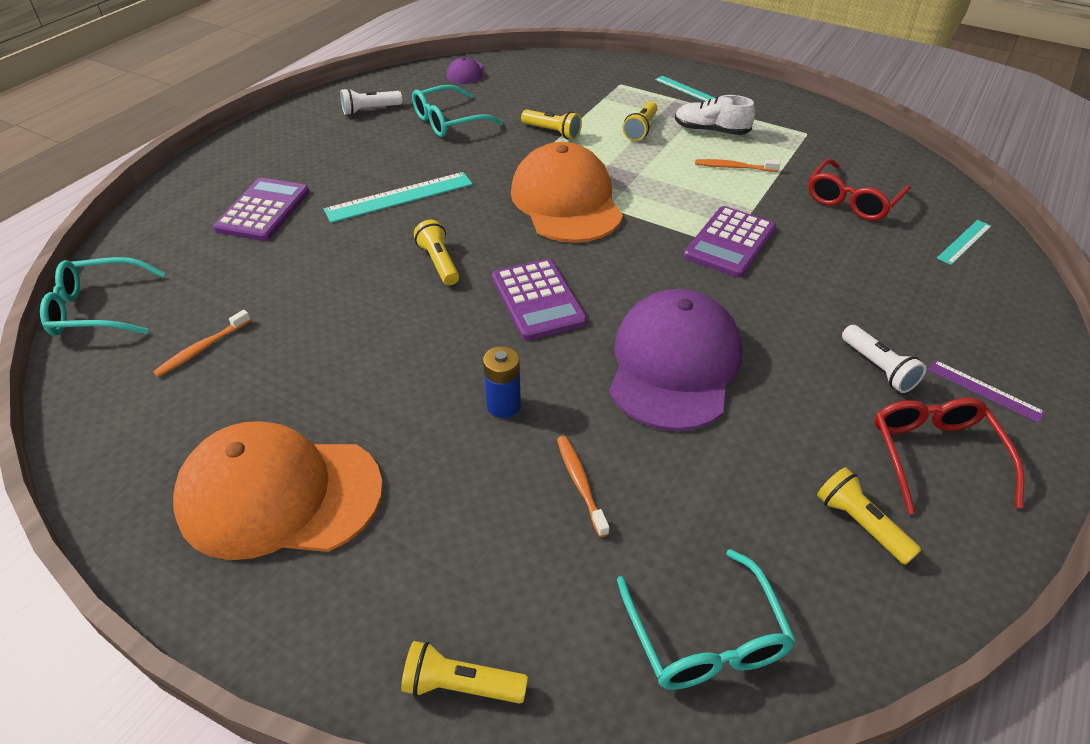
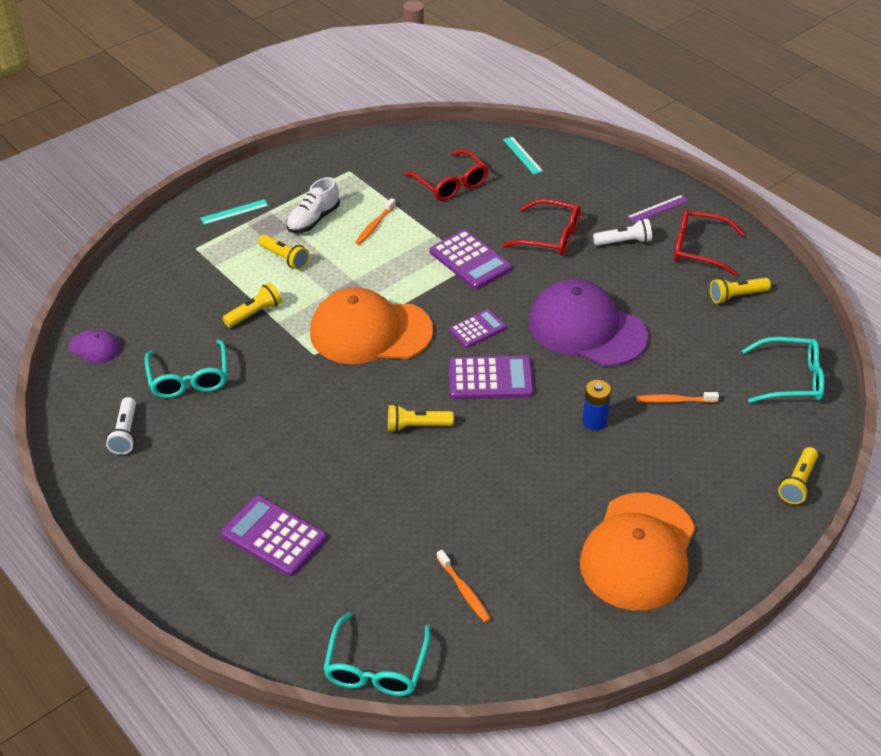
camera: 70 degrees left, 0 degrees up
turquoise ruler [324,172,473,223] -> none
none -> purple calculator [449,309,507,348]
none -> red glasses [502,199,581,256]

